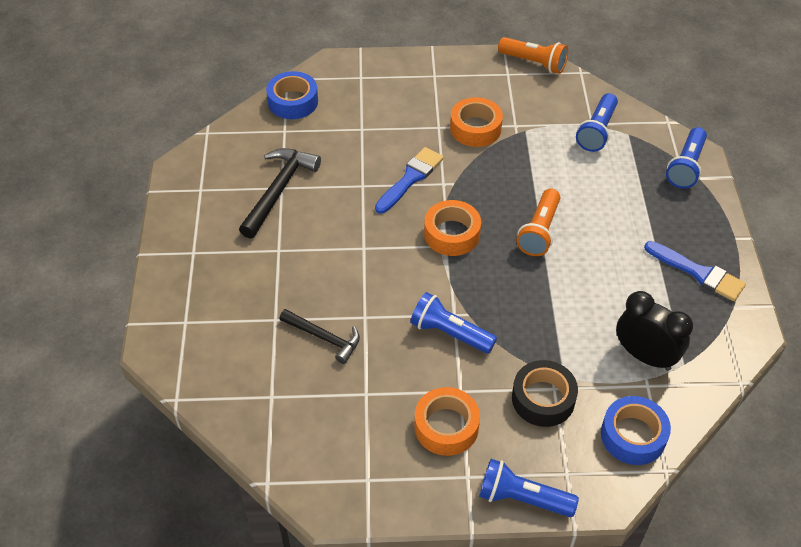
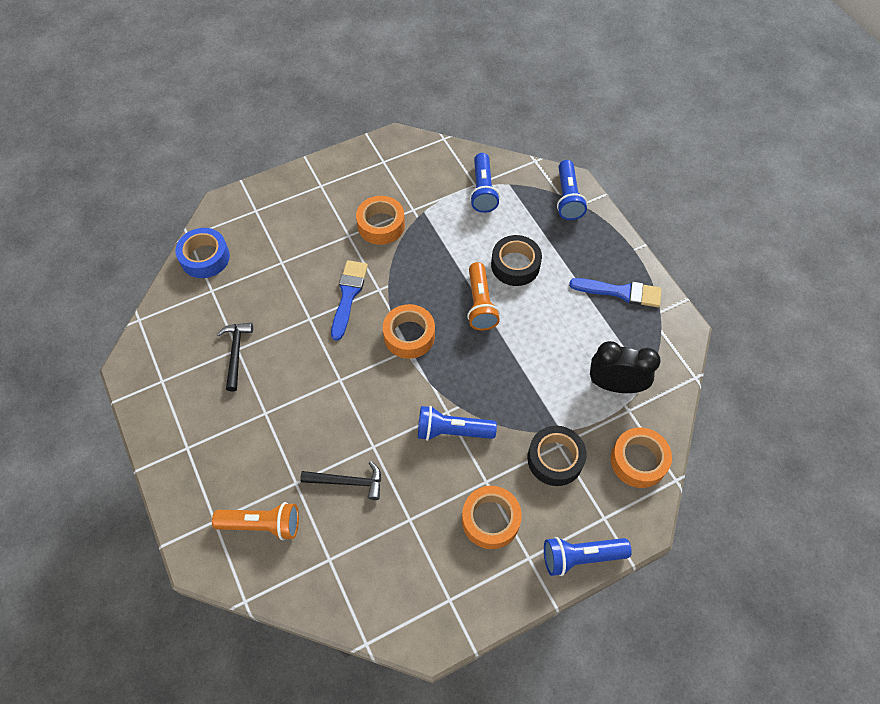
camera: 25 degrees left, 10 degrees up
black hammer [239,148,321,239] -> black hammer [217,323,253,391], size x0.66
orange flashlight [498,37,568,74] -> orange flashlight moved to [212,502,299,541]
blue tape [601,396,671,465] -> orange tape [611,427,672,488]
none -> black tape [491,235,542,286]

